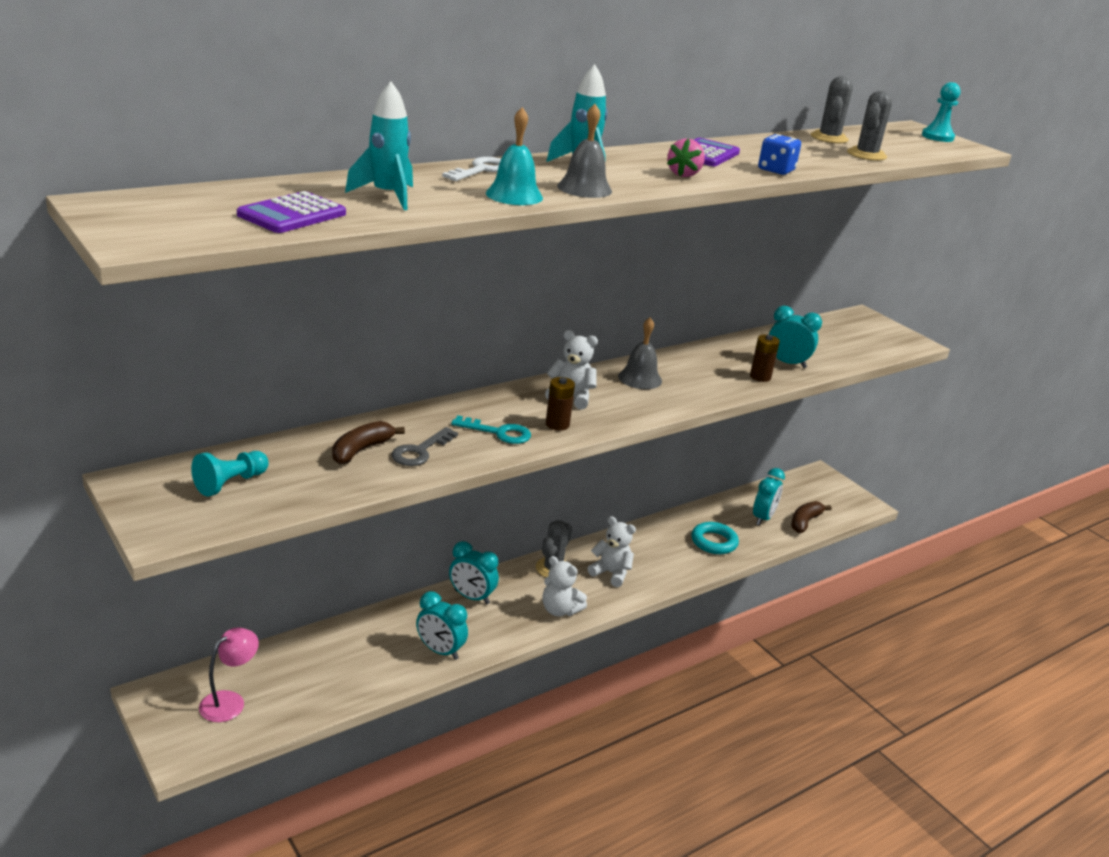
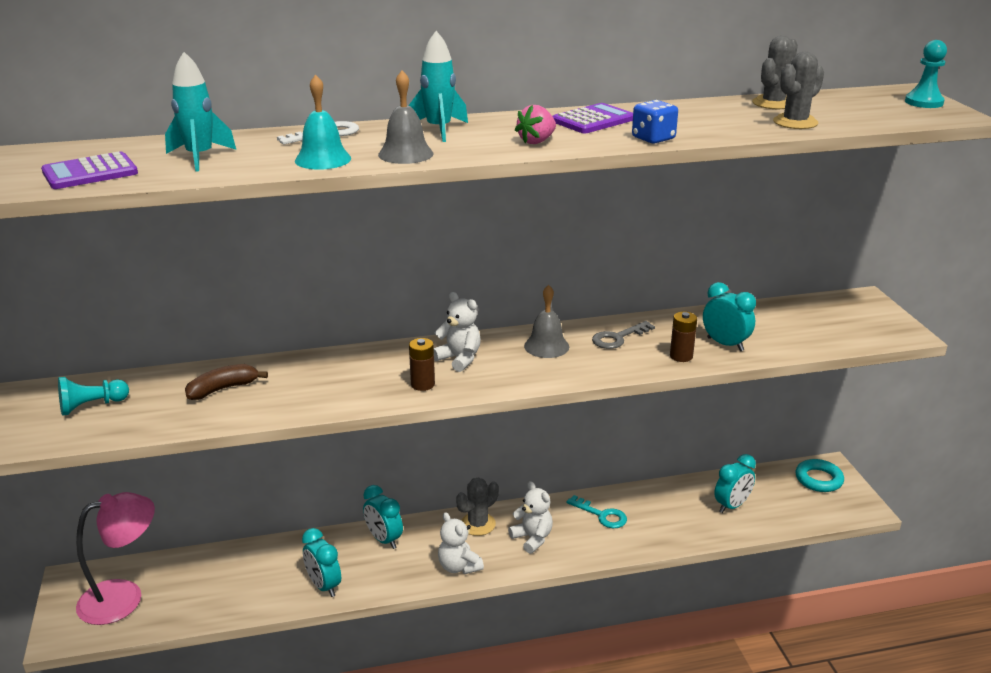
camera: 25 degrees right, 0 degrees up
pink lamp [199,628,259,722] -> pink lamp [76,492,155,625], size x1.62
grey key [391,427,458,466] -> grey key moved to [592,321,655,349]
turquoise key [451,415,531,444] -> turquoise key moved to [566,495,627,528]
turquoise ring [692,522,739,554] -> turquoise ring moved to [796,459,844,492]
brown banana [791,501,832,533] -> none

